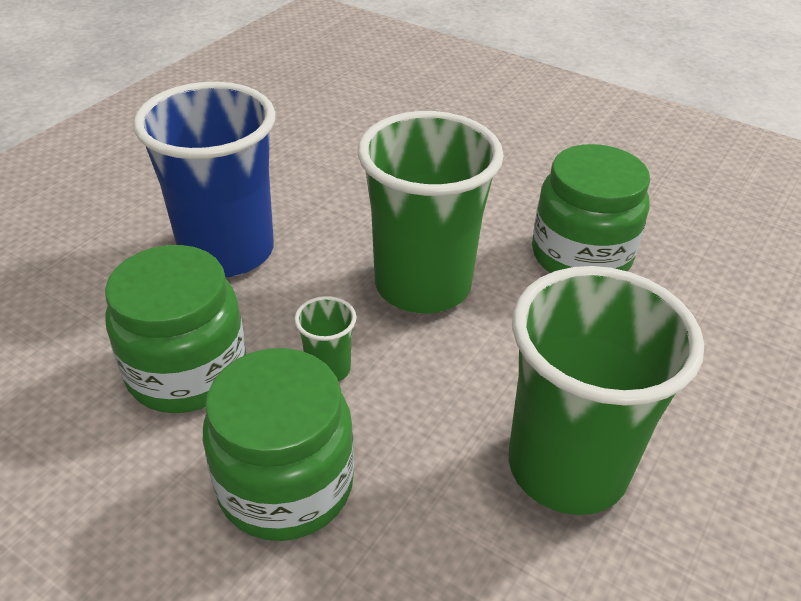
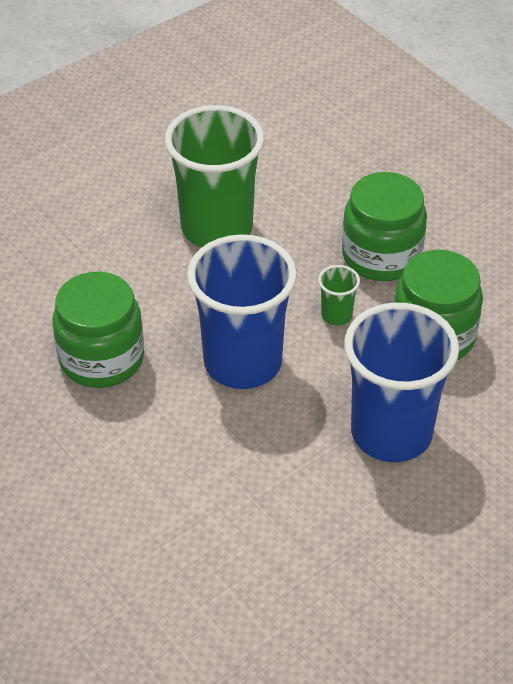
camera: 160 degrees left, 5 degrees up
green cup [358,111,504,313] -> blue cup [187,234,297,389]

